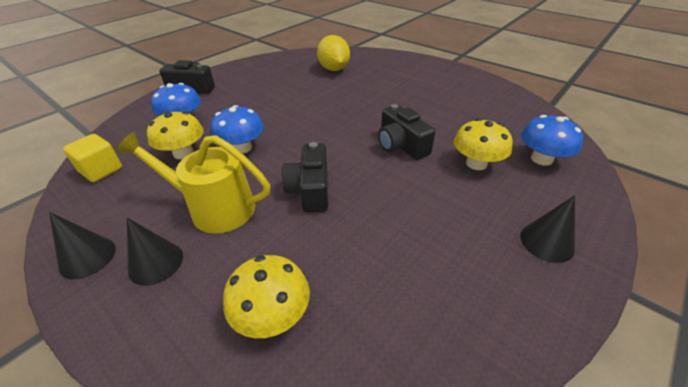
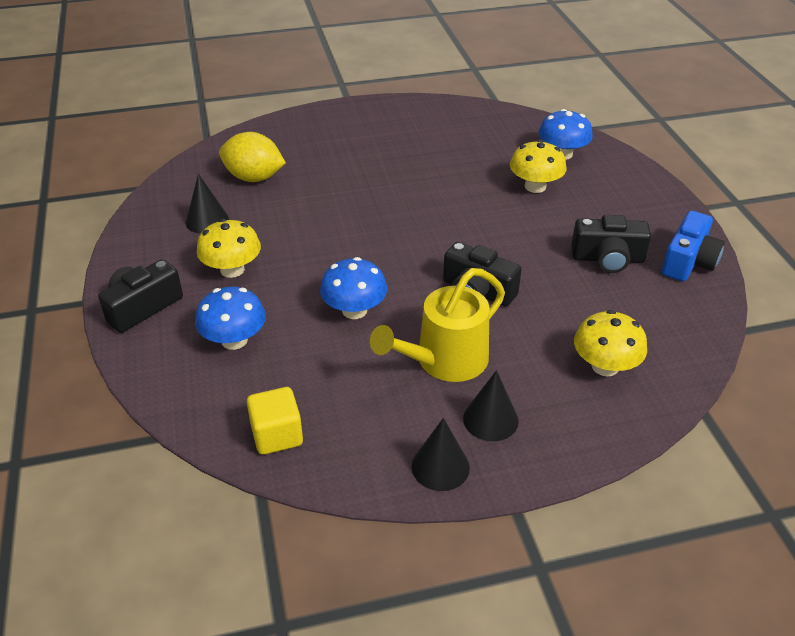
camera: 55 degrees left, 0 degrees up
yellow mushroom [147,111,203,159] -> yellow mushroom moved to [197,219,261,278]
black camera [378,104,435,160] -> black camera moved to [571,215,651,273]
black cone [520,195,575,263] -> black cone moved to [185,174,229,234]
none -> blue camera [662,211,725,281]

